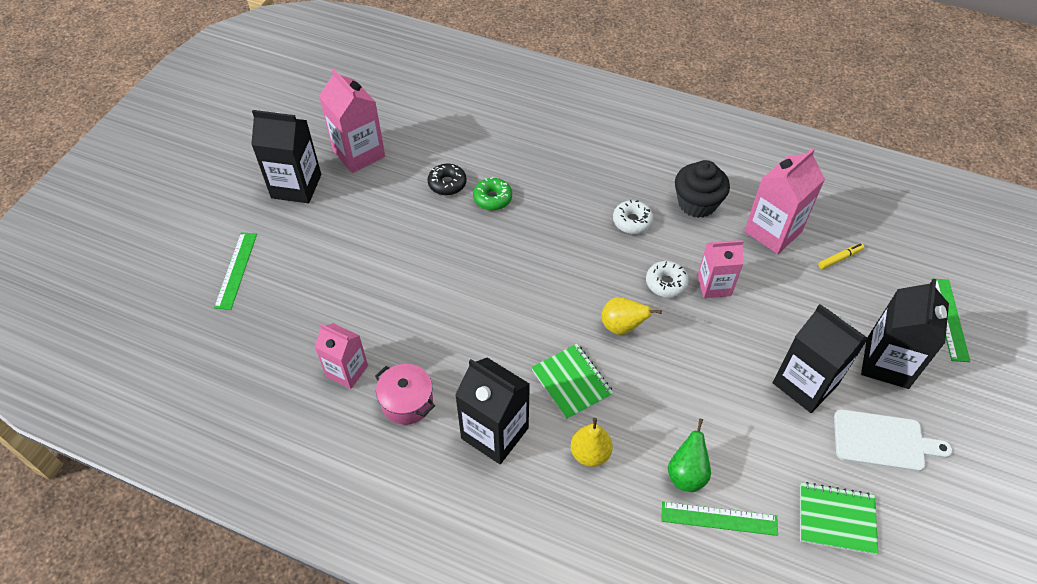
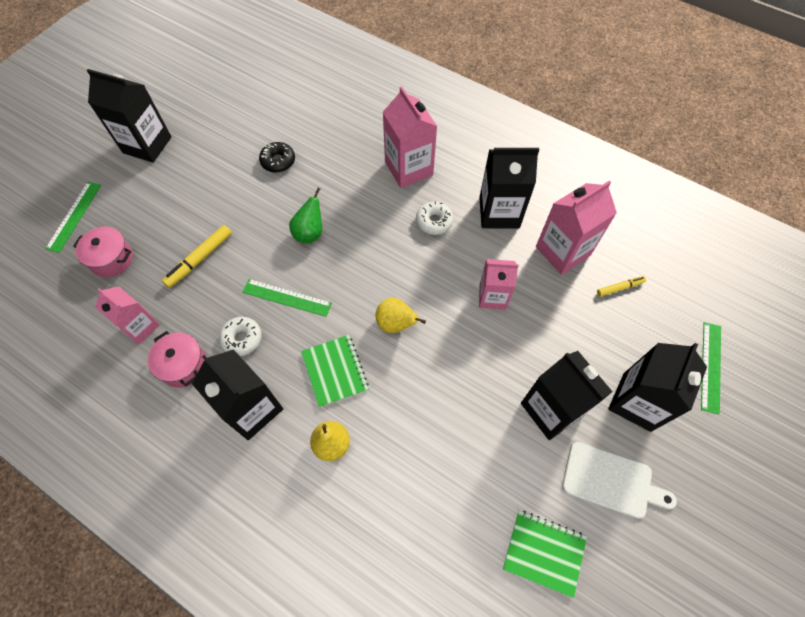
camera: 10 degrees right, 10 degrees up
pink carton [319,68,385,173] -> pink carton moved to [383,86,437,188]
green donut [473,177,512,210] -> none
white donut [646,261,689,298] -> white donut moved to [219,317,262,356]
green ruler [661,502,778,536] -> green ruler moved to [242,279,332,317]
green pear [668,419,711,492] -> green pear moved to [289,188,322,244]
black cupcake [675,160,730,218] -> black carton [479,148,539,228]
none -> pink pot [73,227,133,277]
none -> yellow marker [162,225,232,288]

